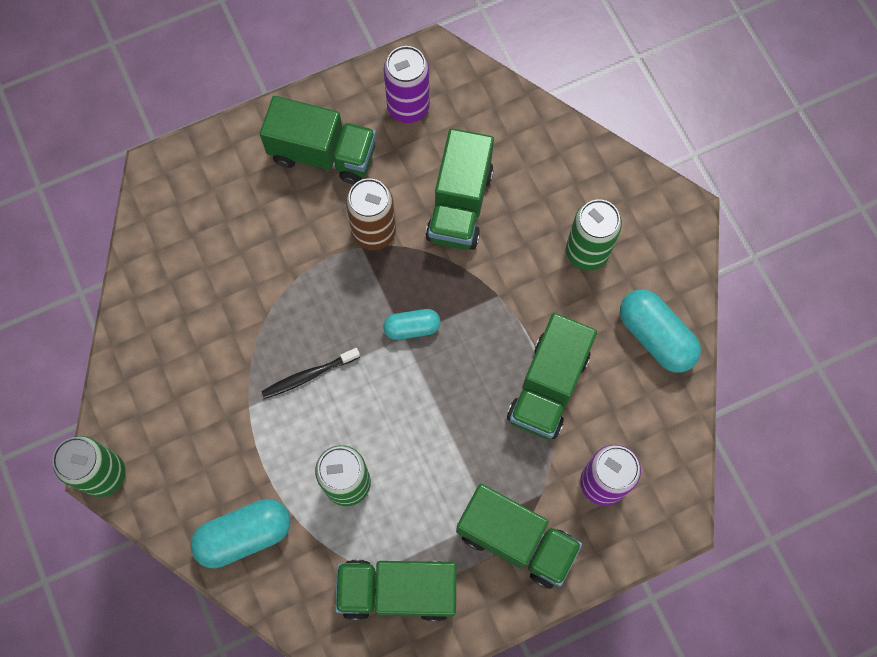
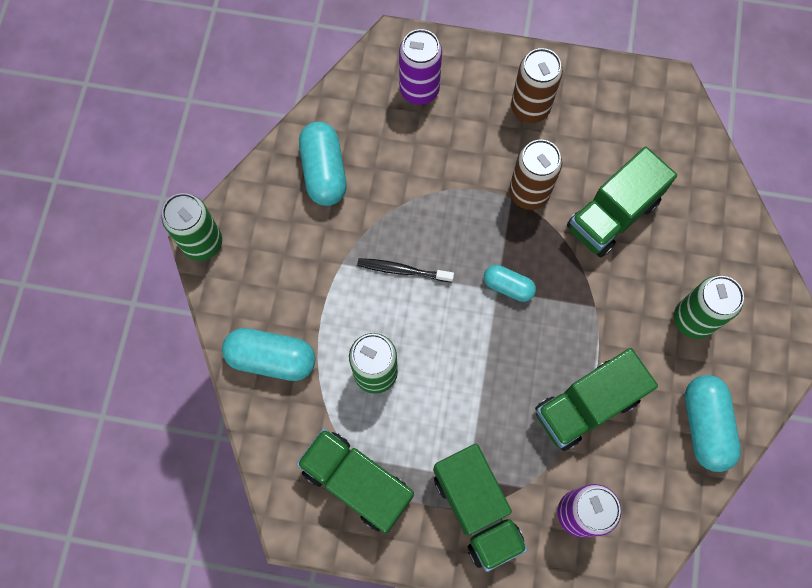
camera: 35 degrees right, 0 degrees up
green truck [260,96,376,185] -> brown can [511,48,563,123]
purple can [384,46,430,123] -> purple can moved to [399,29,442,105]
none -> turquoise capsule [299,122,347,206]

